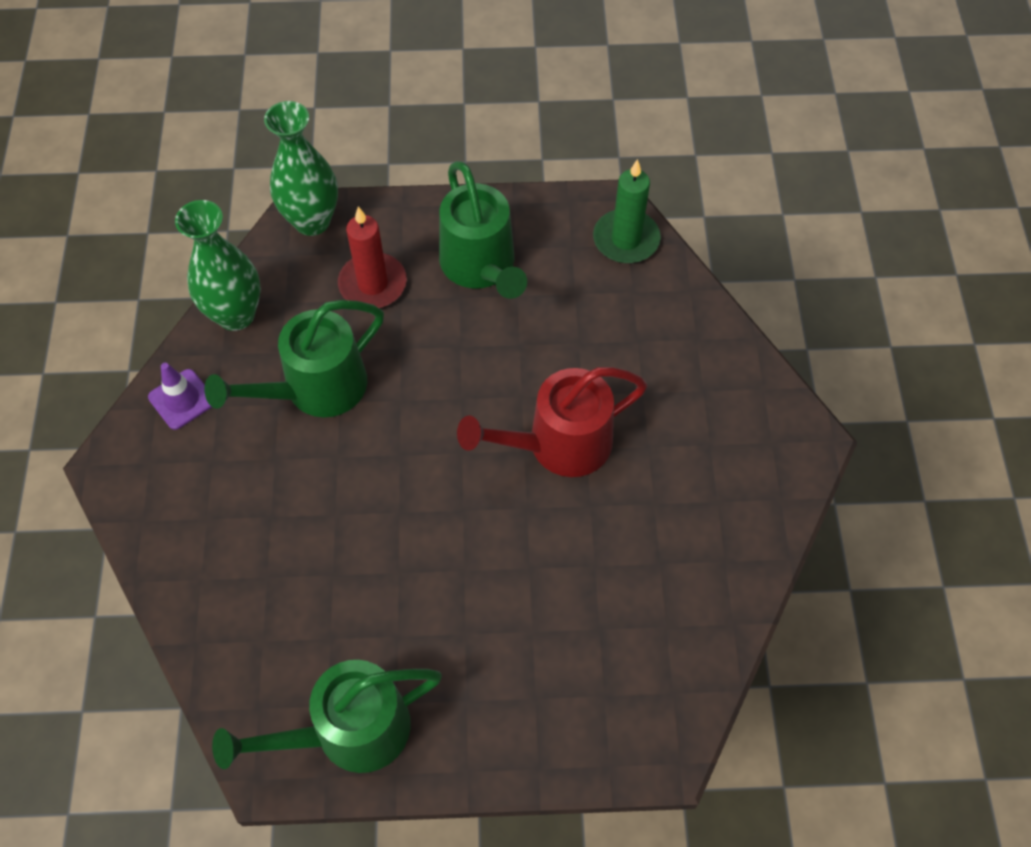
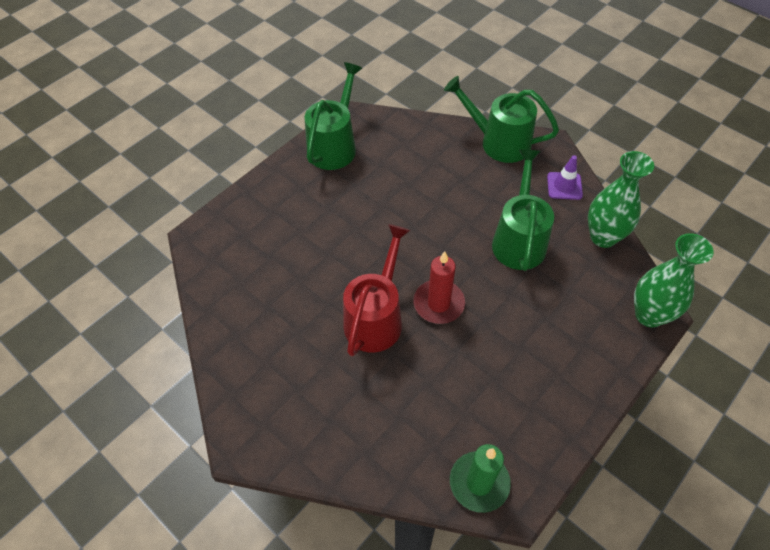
camera: 135 degrees right, 5 degrees down
red candle [338,206,407,308] -> red candle moved to [413,251,465,324]
green watering can [439,161,527,299] -> green watering can moved to [444,76,559,163]

